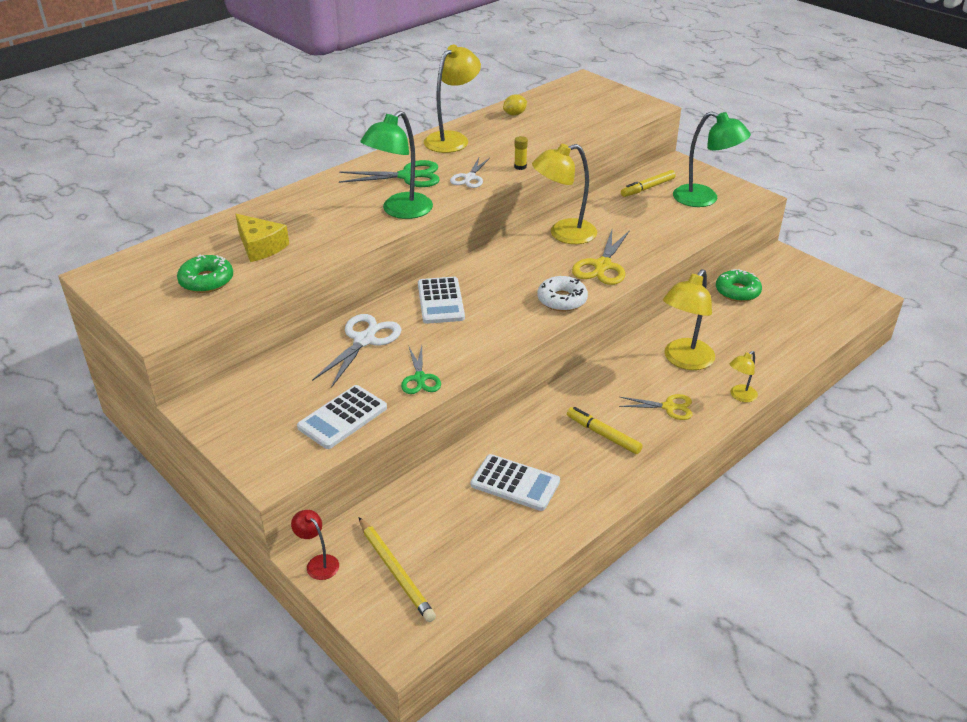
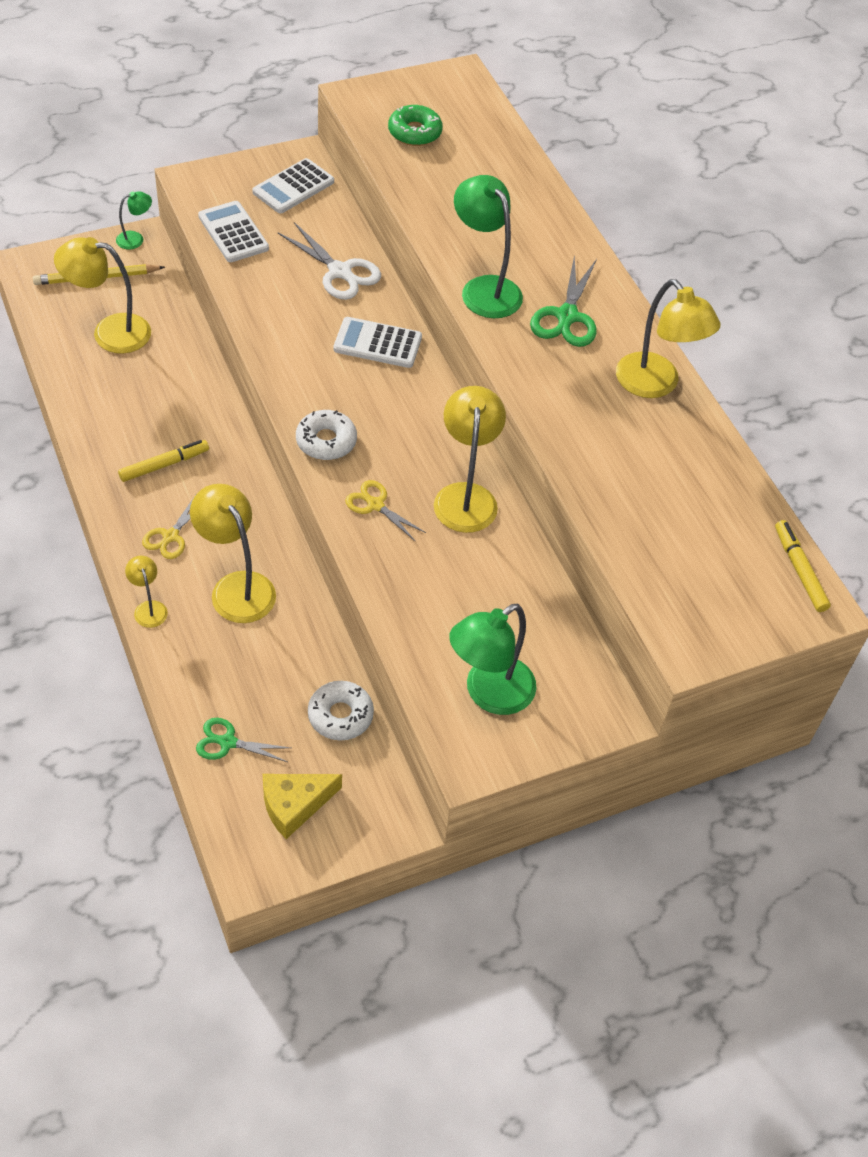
camera: 105 degrees right, 15 degrees up
yellow cheese [235,214,289,262] -> yellow cheese moved to [263,774,342,839]
red lamp [291,510,339,580] -> green lamp [116,191,152,249]
green scissors [401,346,441,394] -> green scissors moved to [196,718,291,762]
white scissors [450,158,490,188] -> none
white calculator [471,454,560,511] -> white calculator moved to [252,158,334,213]
yellow lemon [503,94,527,116] -> none
yellow glue stick [514,136,528,170] -> none
yellow scissors [572,230,630,285] -> yellow scissors [345,480,426,541], size x0.64
yellow marker [621,170,676,197] -> yellow marker moved to [775,520,831,612]
green donut [716,269,762,302] -> white donut [308,681,374,741]
none -> yellow lamp [54,237,151,354]

